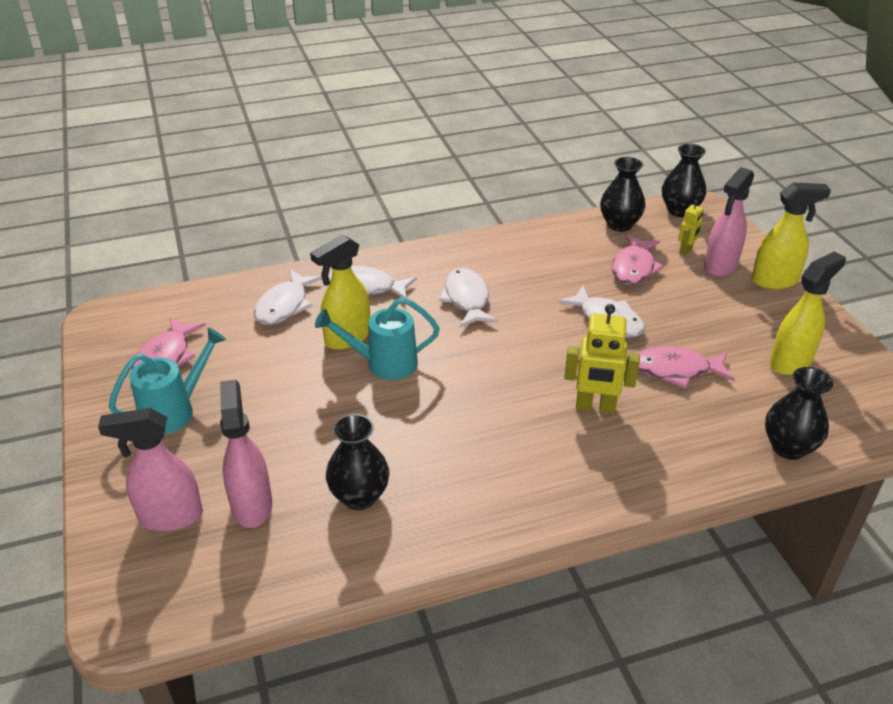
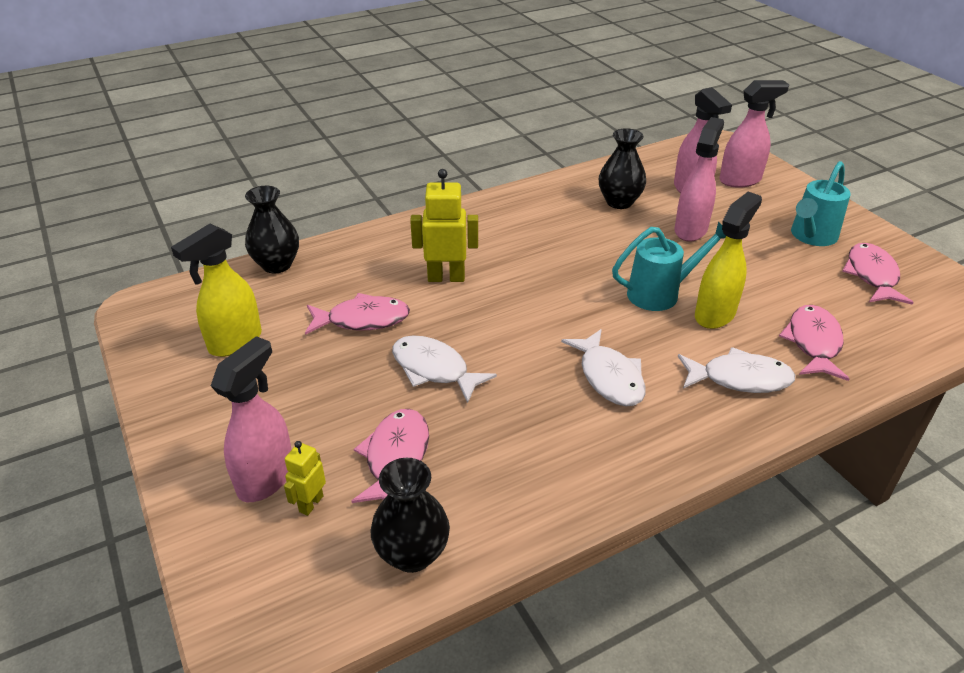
camera: 170 degrees right, 0 degrees up
white fish [254,269,322,325] -> pink fish [779,305,849,381]
black vase [662,143,706,217] -> none
yellow spray bottle [751,183,831,290] -> none
none -> pink spray bottle [674,117,724,242]

